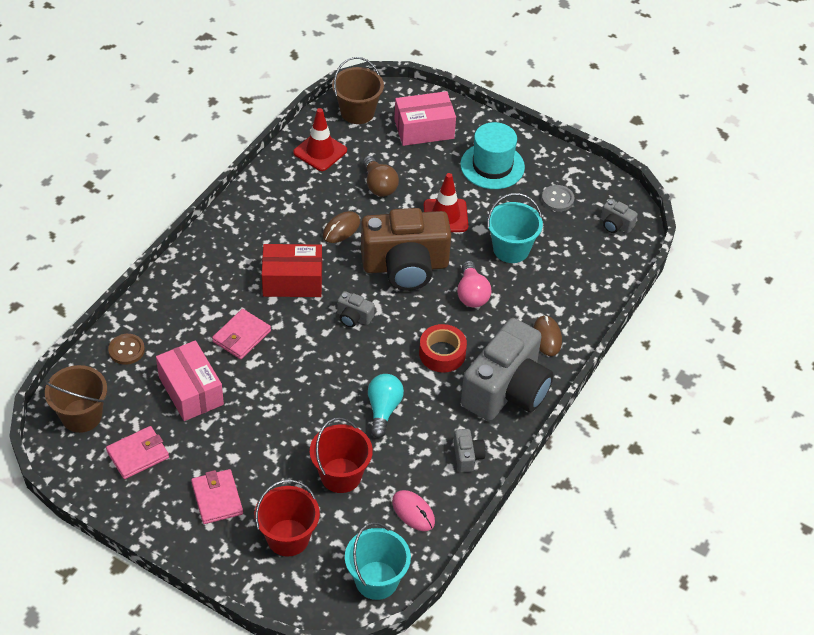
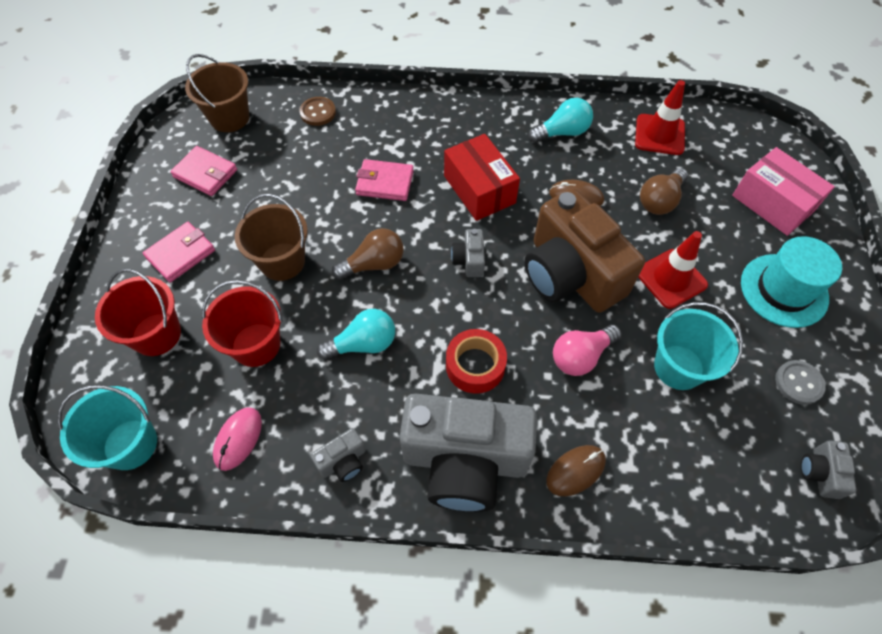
camera: 65 degrees right, 10 degrees up
pink box [156,340,224,421] -> none
brown bucket [332,57,384,124] -> brown bucket moved to [235,194,308,281]
none -> brown light bulb [332,228,404,280]
none -> turquoise light bulb [528,98,593,143]

